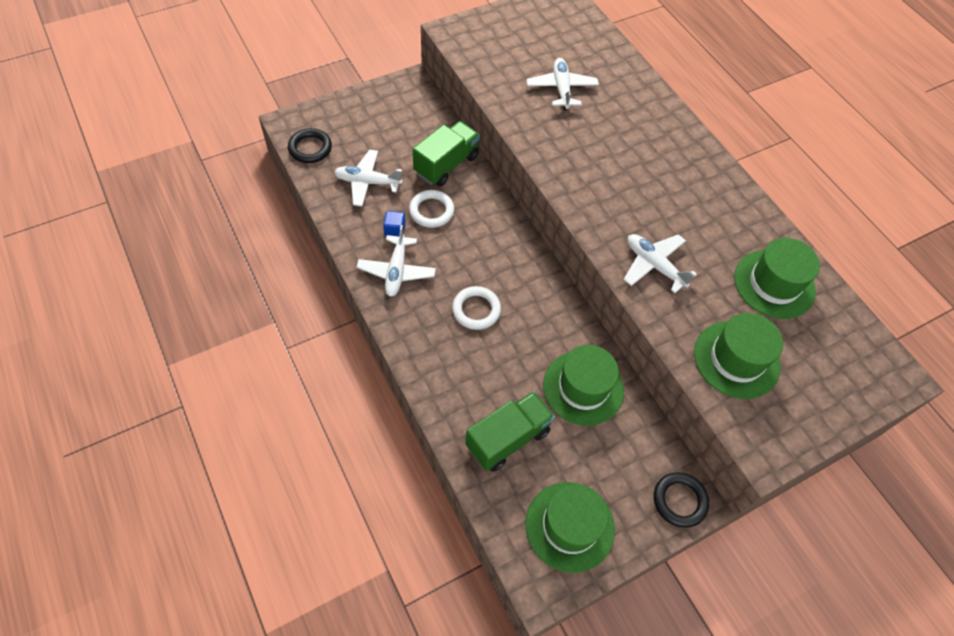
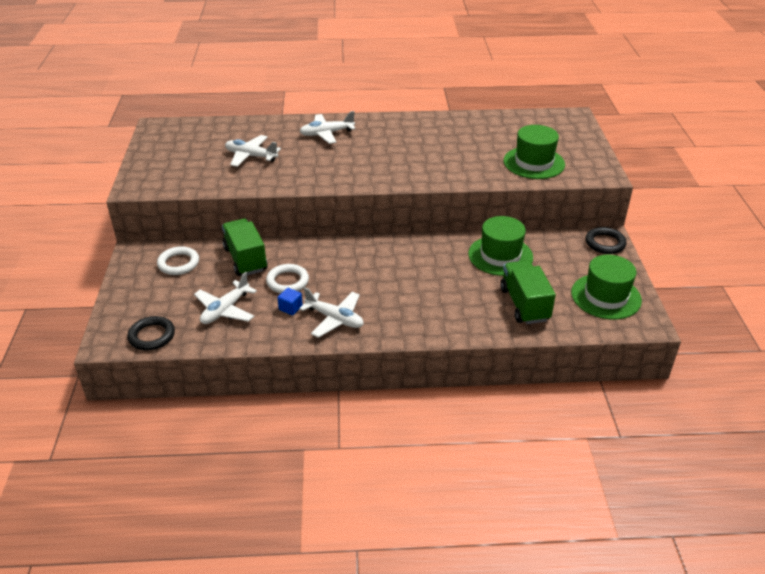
camera: 60 degrees left, 20 degrees down
white ring [452,286,501,330] -> white ring moved to [157,246,199,275]
white plane [623,234,697,293] -> white plane moved to [299,111,356,144]
green hat [734,238,820,319] -> none

